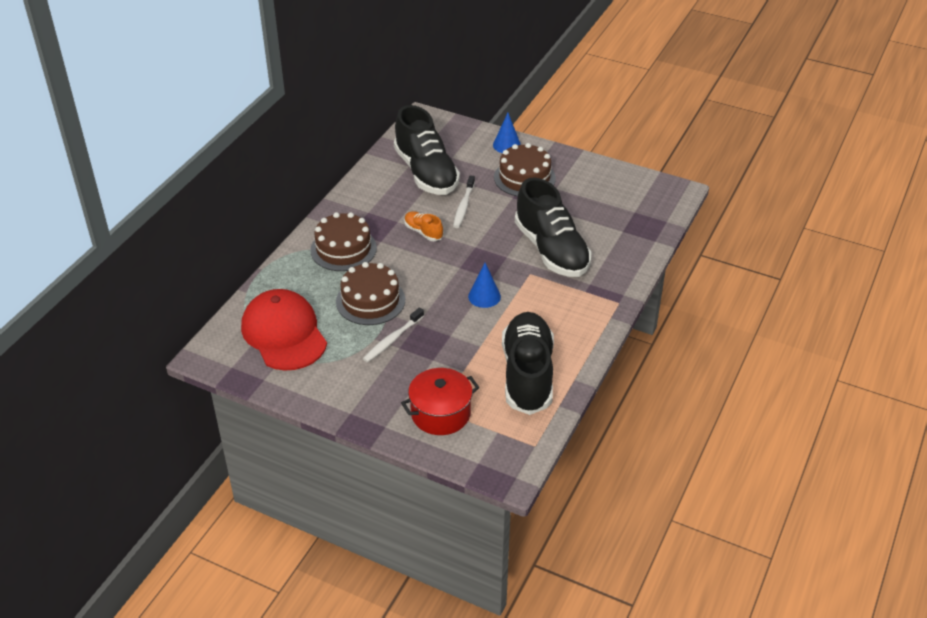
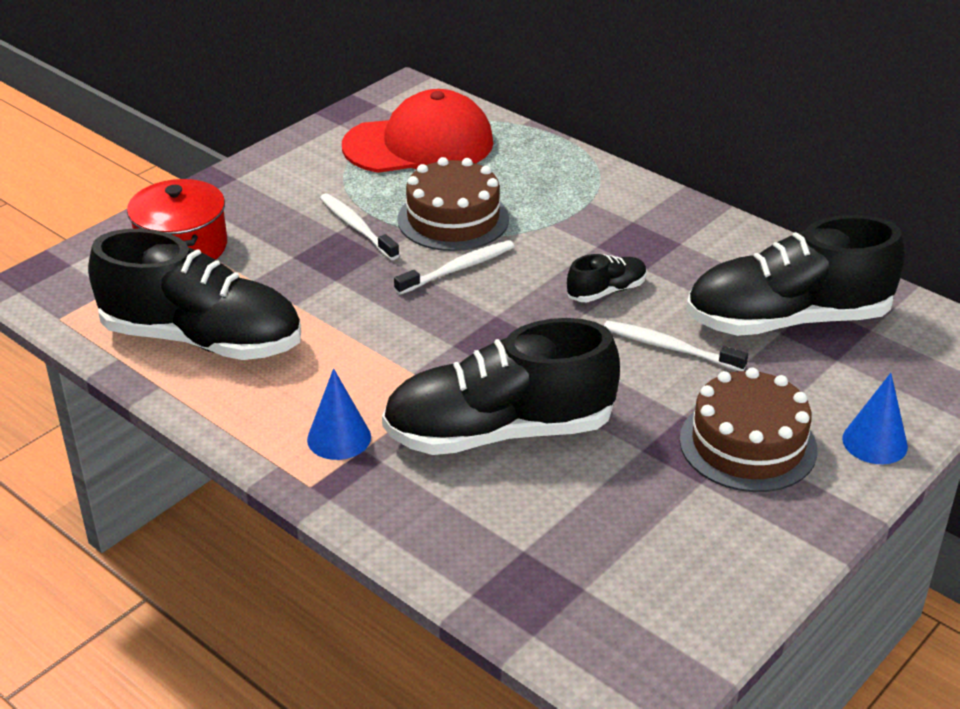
camera: 105 degrees right, 5 degrees down
brown cake [310,212,377,271] -> none
orange shoe [404,211,443,241] -> black shoe [567,254,647,302]
blue cone [468,263,501,308] -> blue cone moved to [307,368,371,460]
none -> white toothbrush [394,240,514,295]

